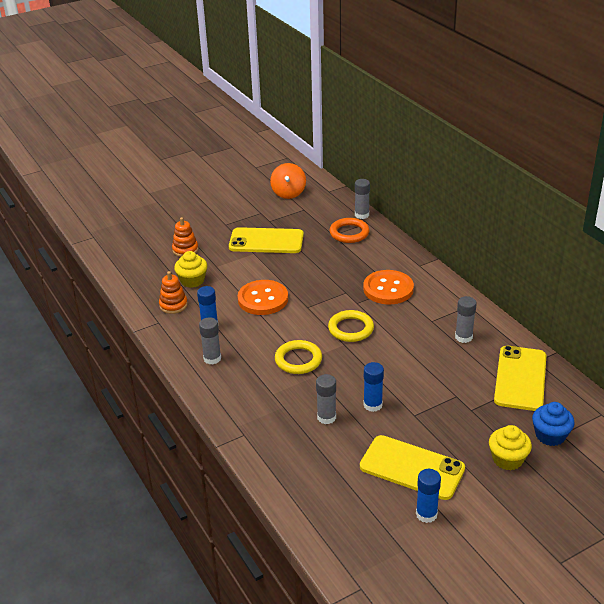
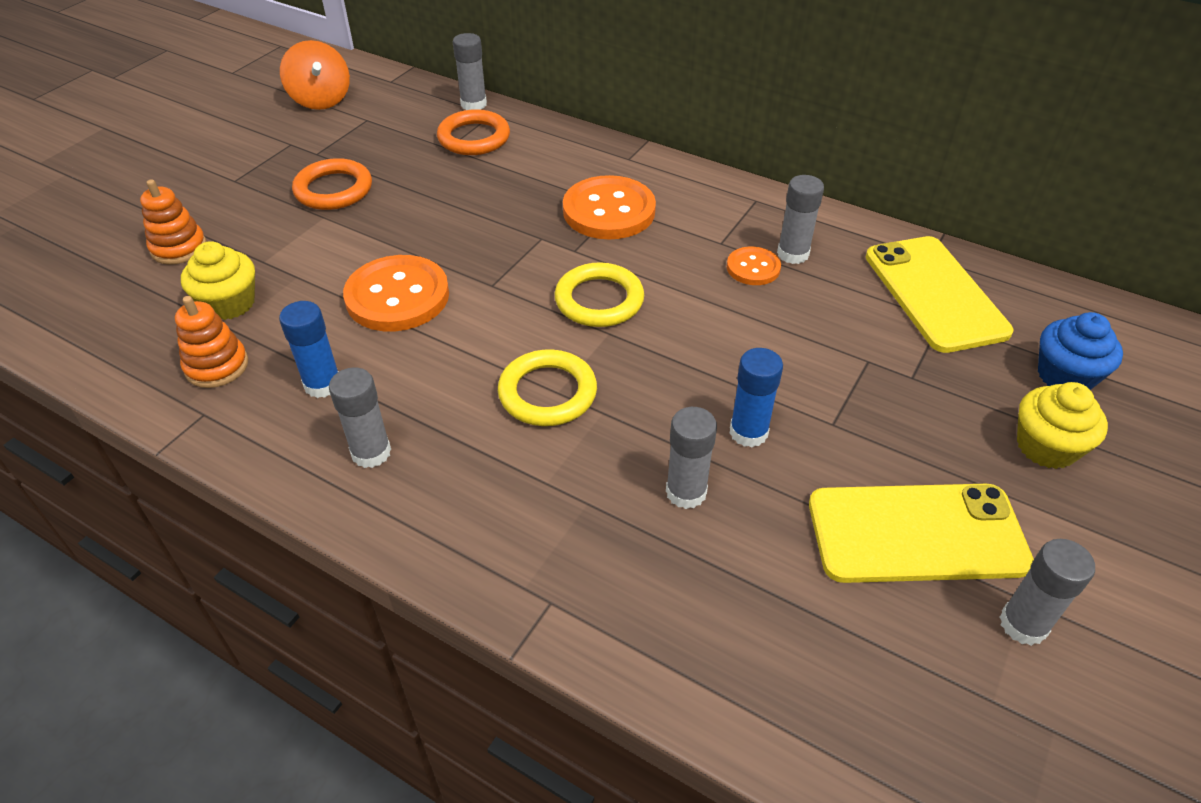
camera: 30 degrees left, 10 degrees up
yellow phone [229,227,304,253] -> orange ring [292,158,372,210]
blue glue stick [416,469,441,523] -> grey glue stick [1000,539,1095,646]
none -> orange button [727,247,781,285]

